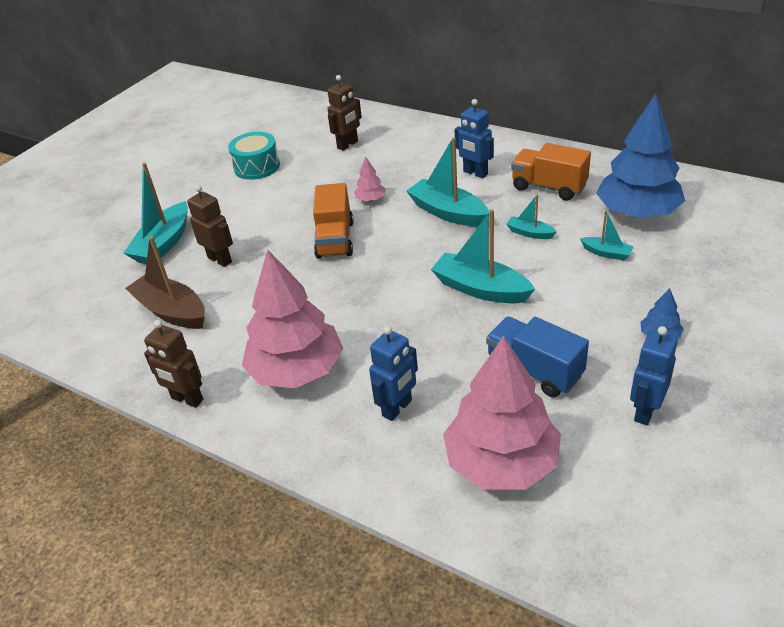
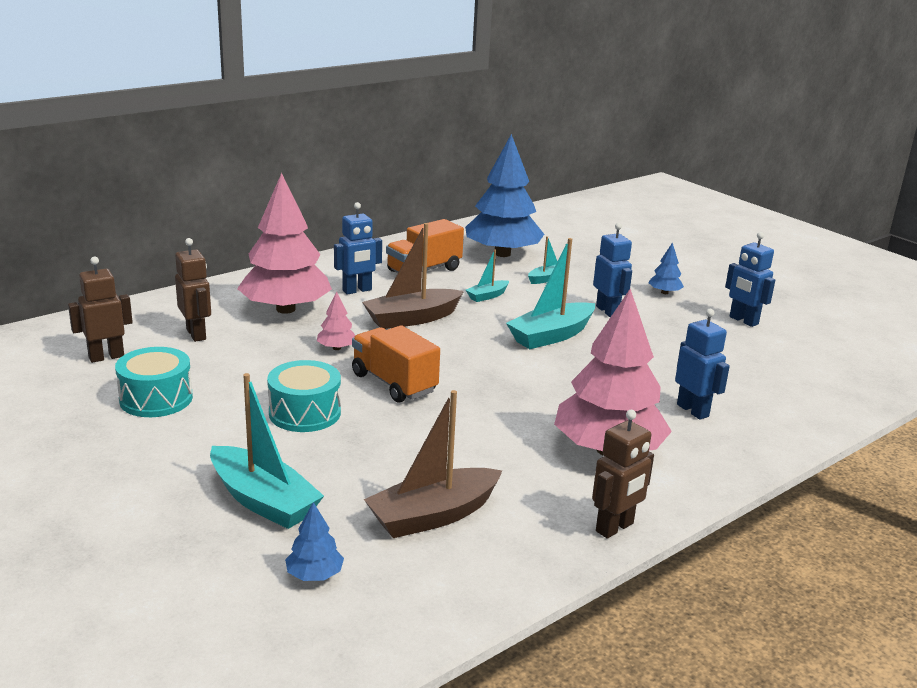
camera: 75 degrees left, 15 degrees down
brown robot [187,185,233,267] -> brown robot moved to [68,257,133,363]
orange truck [313,183,353,259] -> orange truck turned 150 degrees counterclockwise [352,325,440,403]
turquoise boat [406,137,489,227] -> brown boat [362,223,464,329]
pink tree [443,336,561,490] -> pink tree moved to [237,173,332,314]
blue truck [486,317,589,398] -> none
none -> turquoise drum [267,360,341,432]
none -> blue tree [285,502,344,581]
none -> blue robot [593,223,632,317]

